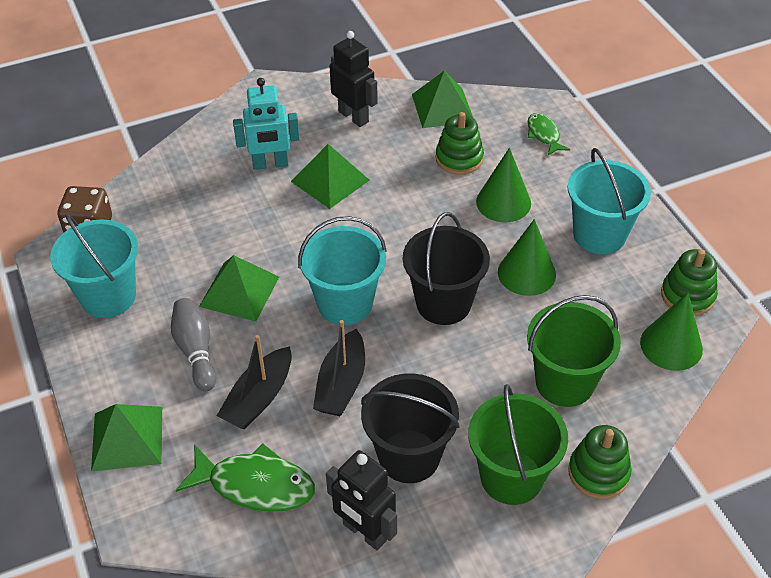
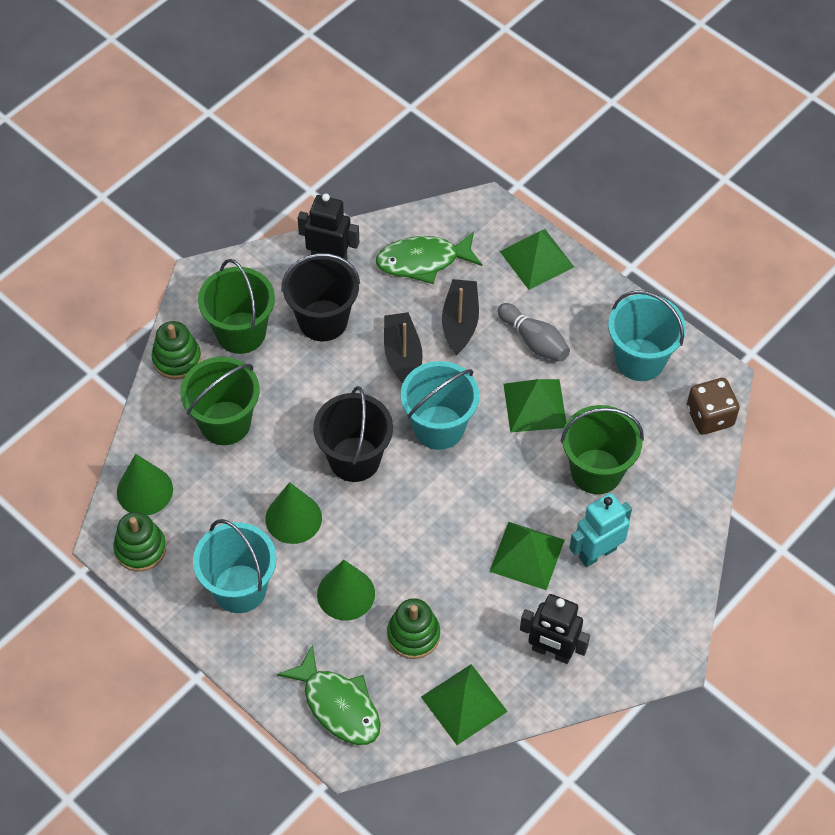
camera: 155 degrees right, 10 degrees up
green fish [528,113,570,156] -> green fish [277,644,381,745], size x1.70
none -> green bucket [561,405,644,494]

